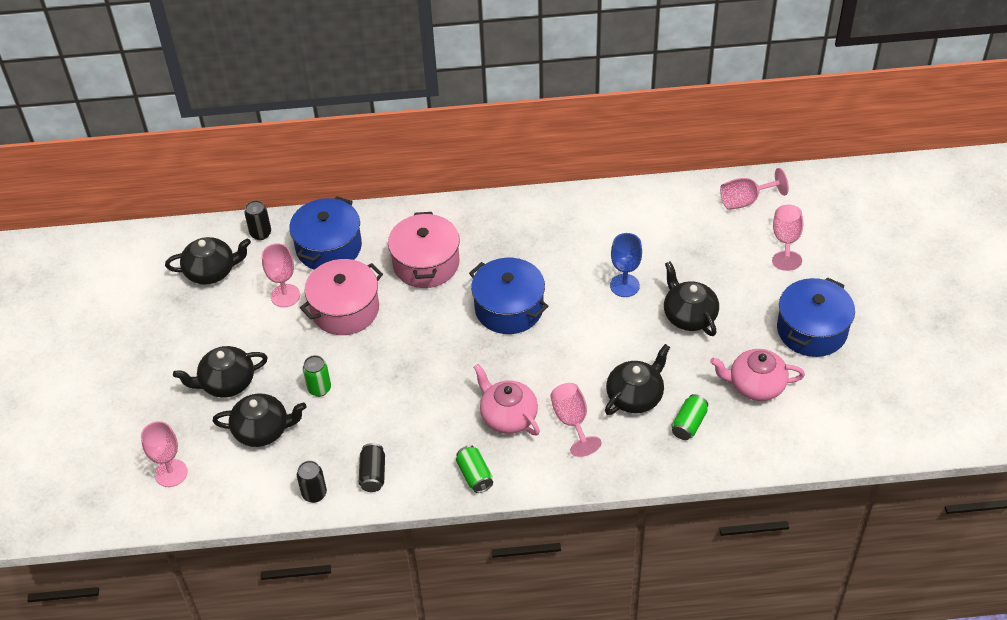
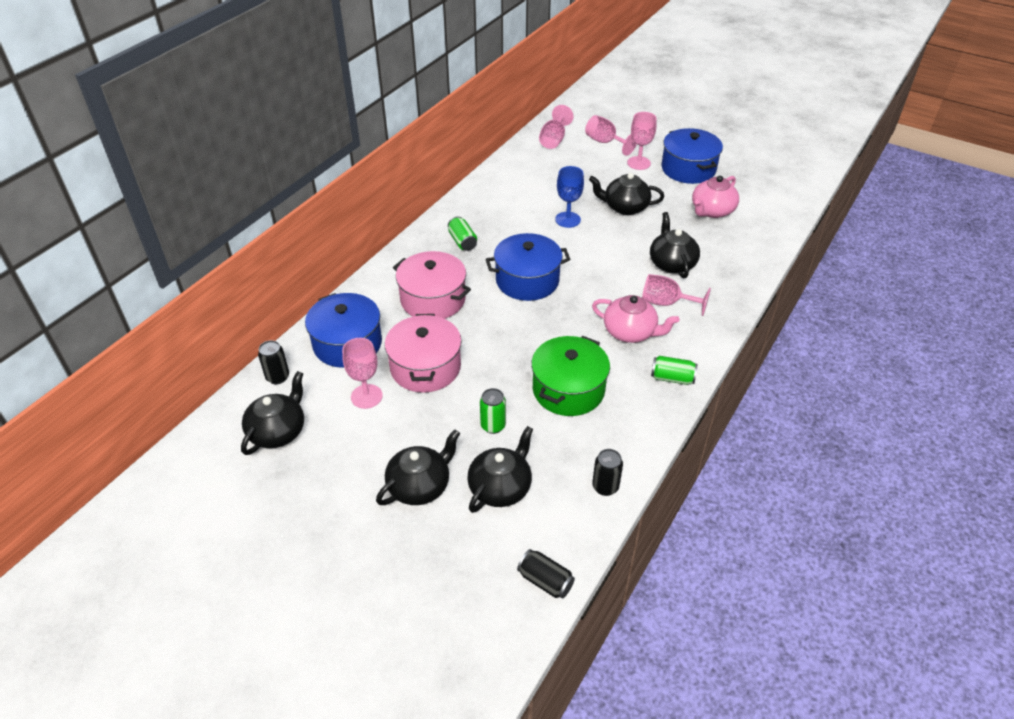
camera: 55 degrees left, 5 degrees down
pink goblet [141,421,187,487] -> pink goblet moved to [627,112,656,170]
black teapot [173,346,268,398] -> black teapot turned 150 degrees counterclockwise [376,430,460,505]
black can [359,443,385,492] -> black can moved to [517,549,575,599]
pink teapot [474,364,540,435] -> pink teapot turned 150 degrees counterclockwise [592,295,680,343]
green can [671,394,708,440] -> green can moved to [448,217,477,251]
none -> green pot [531,336,610,416]

